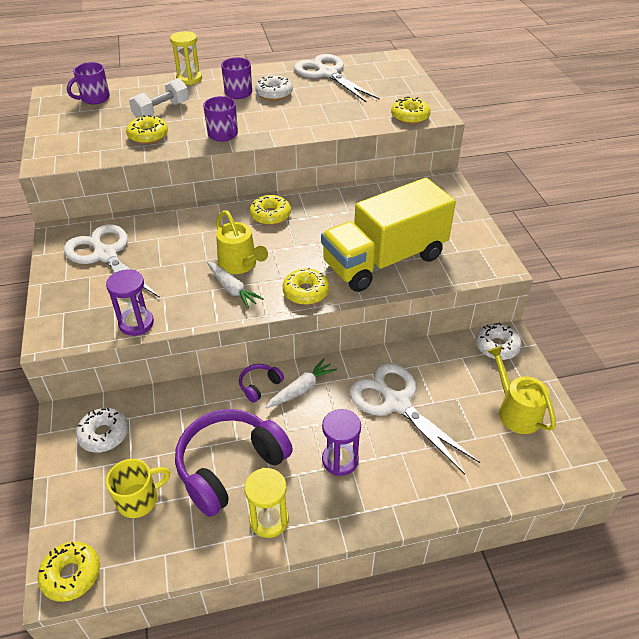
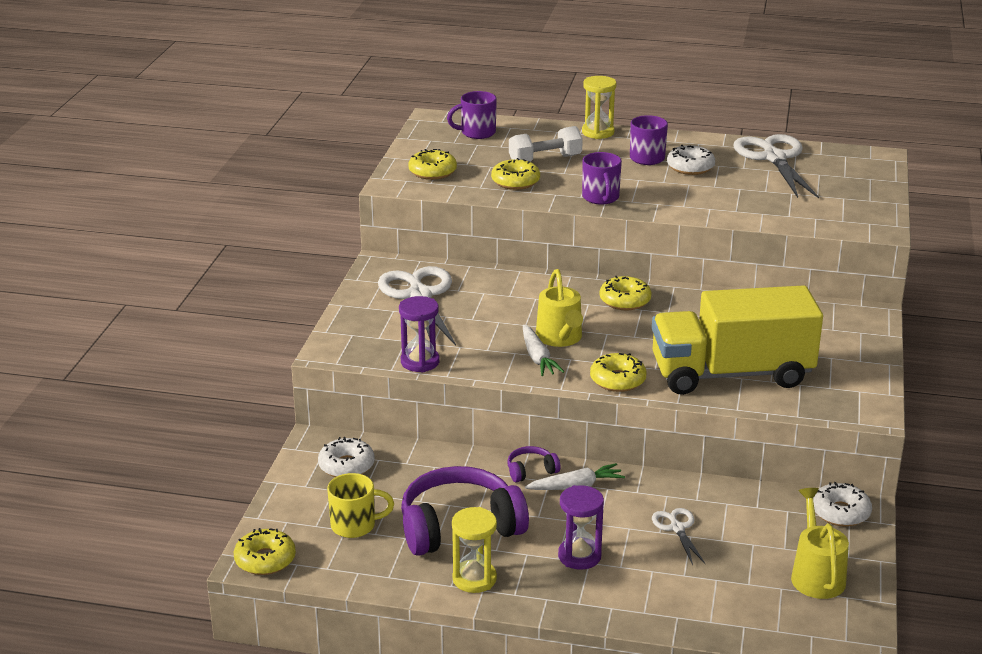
camera: 25 degrees right, 15 degrees down
white scissors [350,363,480,475] -> white scissors [652,508,705,565], size x0.50
yellow donut [391,97,431,124] -> yellow donut moved to [408,149,457,180]

